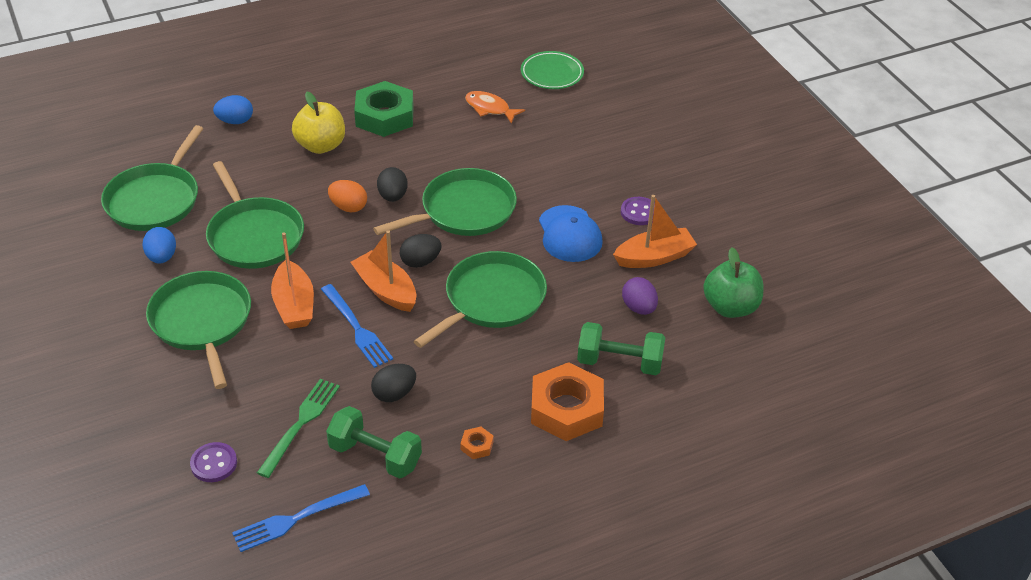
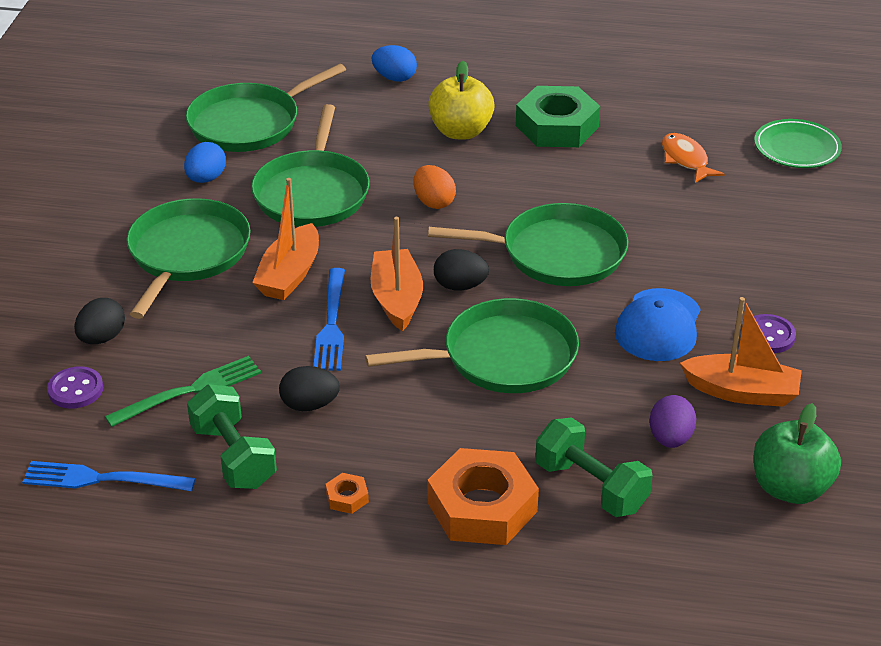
camera: 35 degrees right, 5 degrees down
black egg [377,167,408,202] -> black egg moved to [74,298,125,344]

